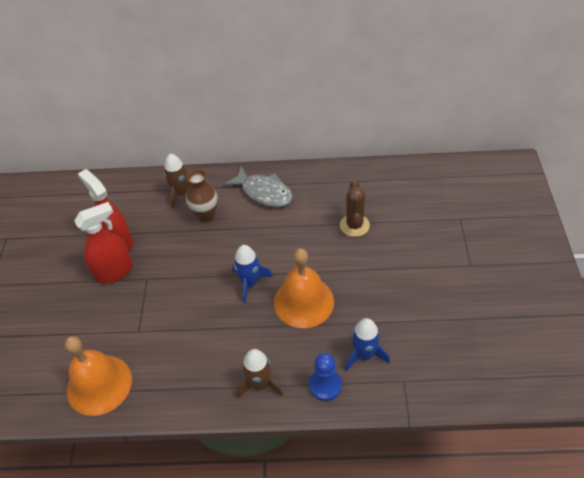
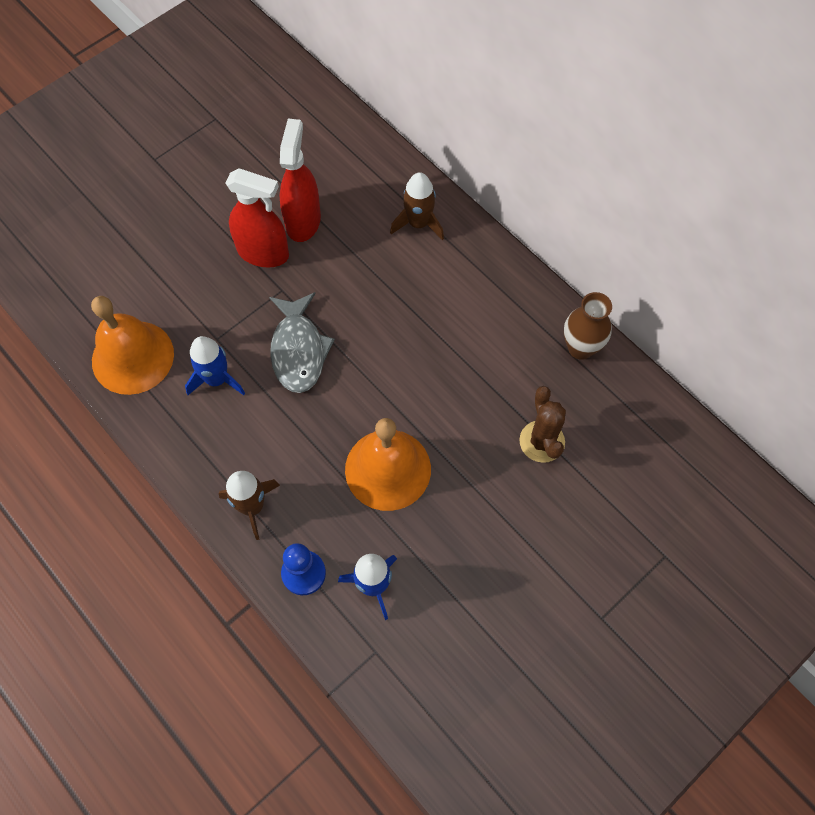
camera: 45 degrees right, 15 degrees up
brown vase [186,169,218,222] -> brown vase moved to [564,292,612,360]
grey fish [223,166,293,207] -> grey fish moved to [269,292,335,393]
blue rocket [232,245,273,303] -> blue rocket moved to [185,336,245,395]
brown cactus [340,180,370,237] -> brown cactus turned 60 degrees counterclockwise [519,386,566,463]

